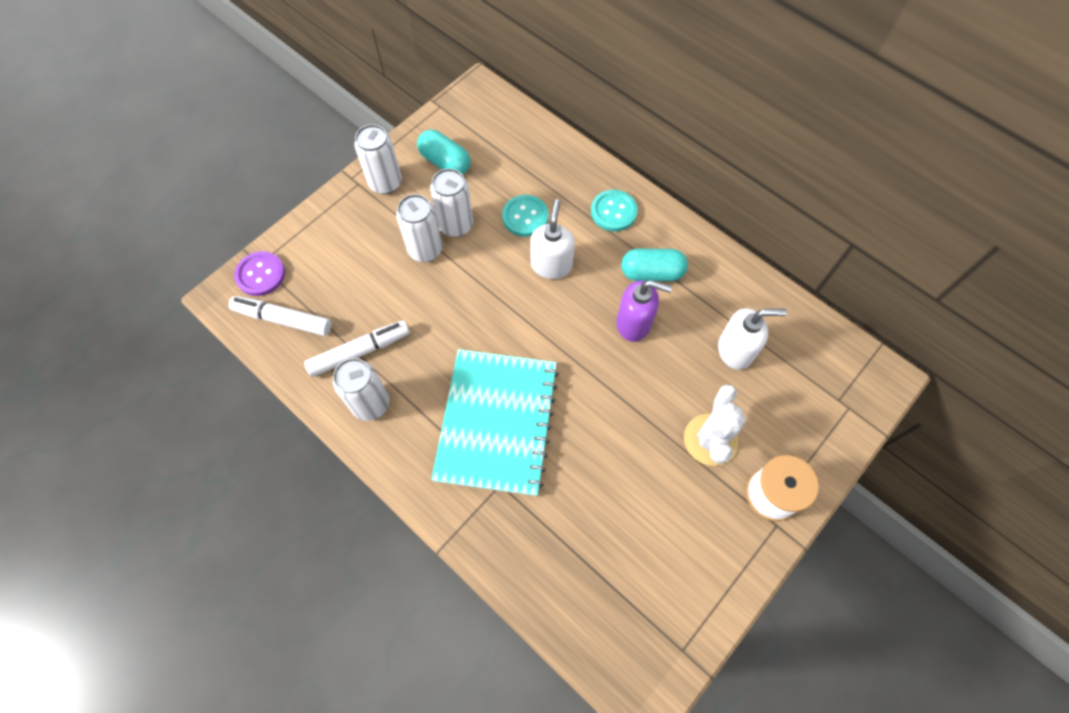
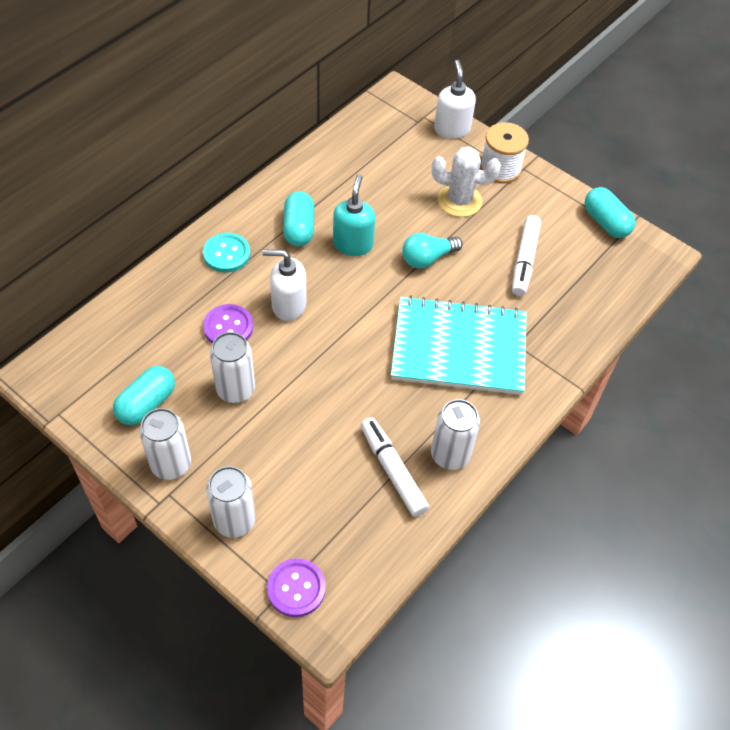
camera: 95 degrees left, 10 degrees down
white marker [229,296,332,336] -> white marker moved to [512,215,541,296]
white can [396,194,443,262] -> white can moved to [206,466,256,538]
turquoise button [502,195,549,237] -> purple button [203,304,253,344]
purple soap dispenser [616,280,672,342] -> turquoise soap dispenser [333,174,375,256]
white soap dispenser [718,308,787,370] -> white soap dispenser moved to [434,60,476,139]
none -> turquoise light bulb [402,233,463,269]
none -> turquoise capsule [584,187,635,238]

